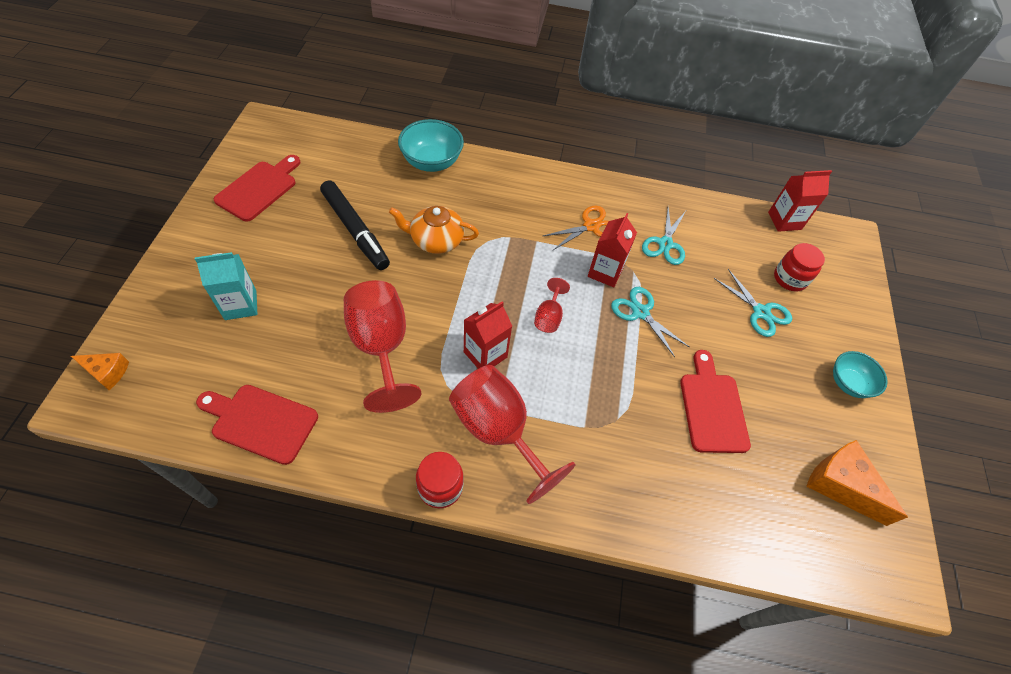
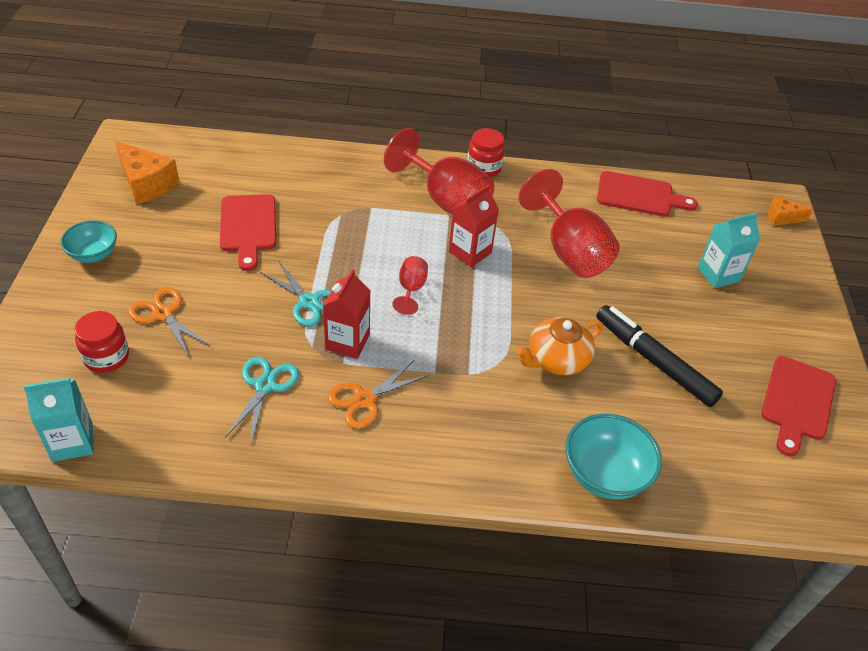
camera: 175 degrees right, 10 degrees down
orange teapot [389,206,479,254] -> orange teapot turned 150 degrees clockwise [516,317,603,375]
turquoise scissors [714,269,792,337] -> orange scissors [128,287,211,357]
red carton [768,170,832,232] -> turquoise carton [24,378,94,462]

